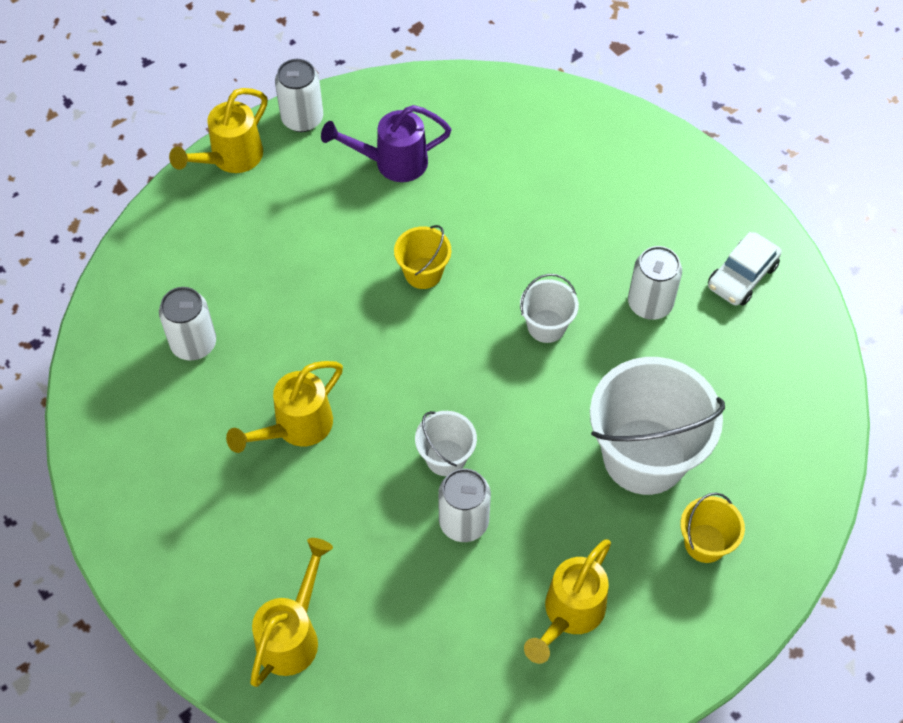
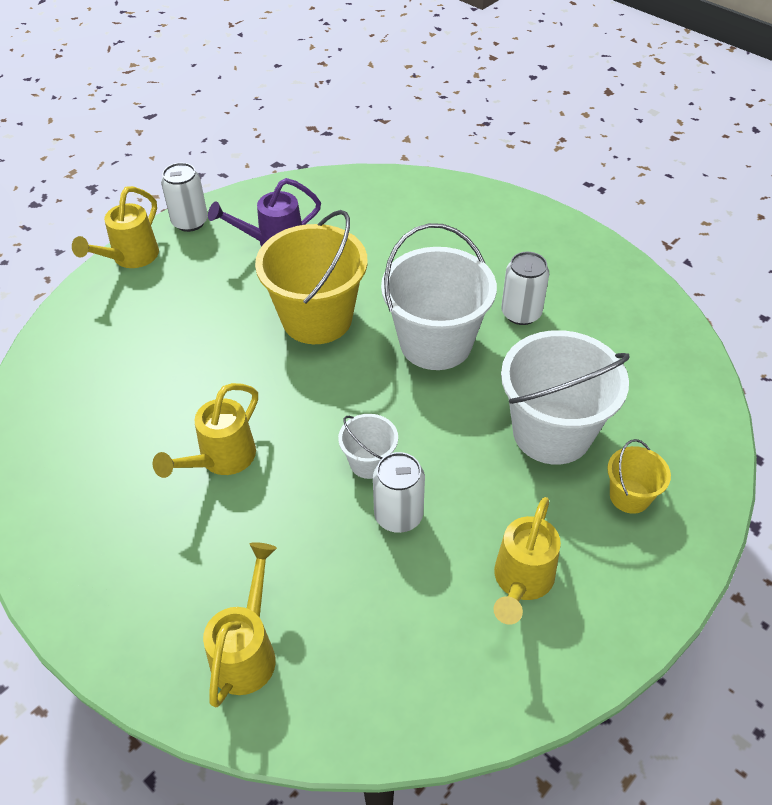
camera: 10 degrees left, 10 degrees down
white can [159,287,216,361] -> none
yellow bucket [394,225,451,289] -> yellow bucket [255,210,368,344], size x2.07
white bucket [520,274,579,343] -> white bucket [381,223,497,370], size x2.07
white car [708,232,782,306] -> none

